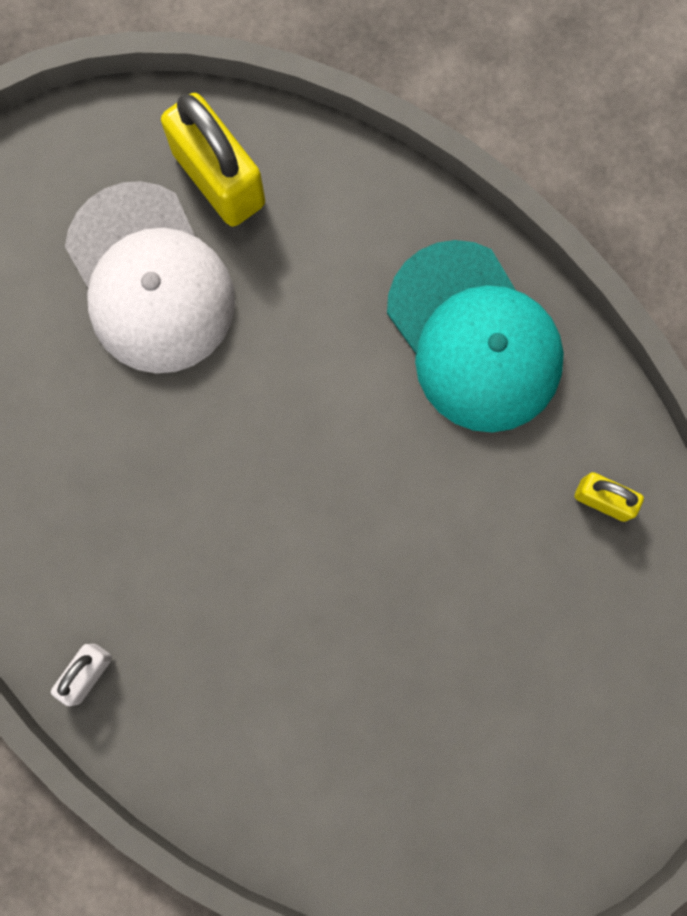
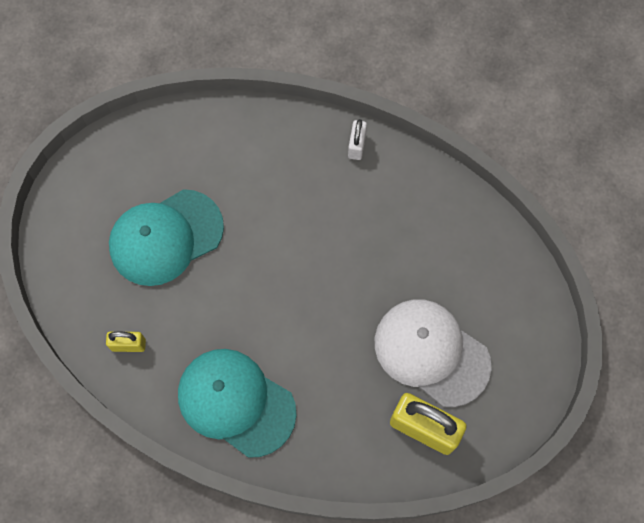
camera: 155 degrees right, 10 degrees down
none -> turquoise cap [109,189,224,286]

